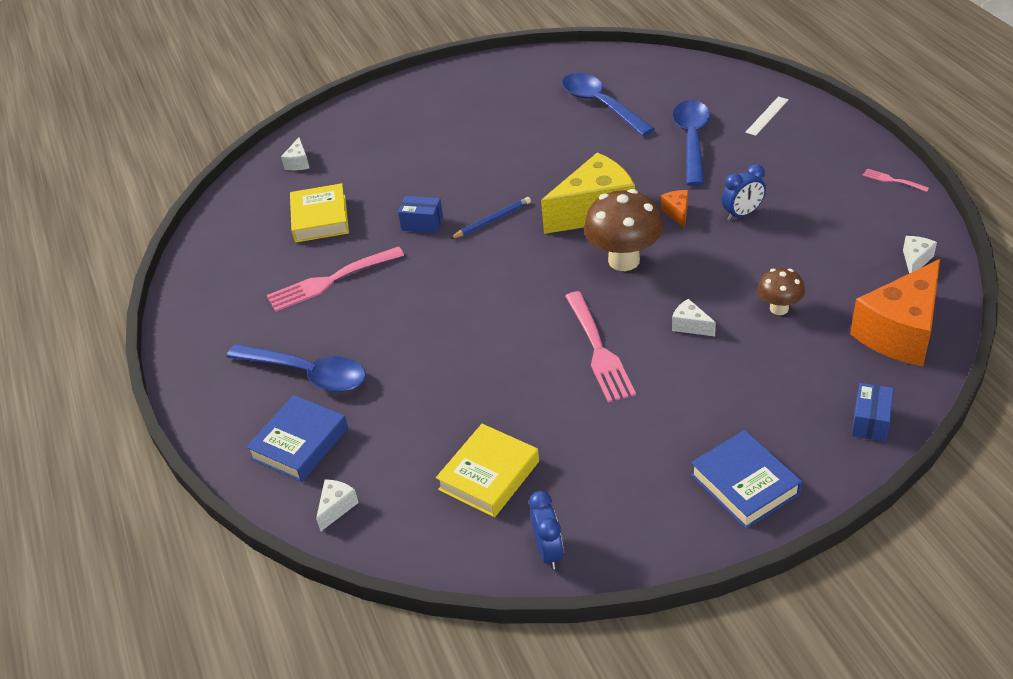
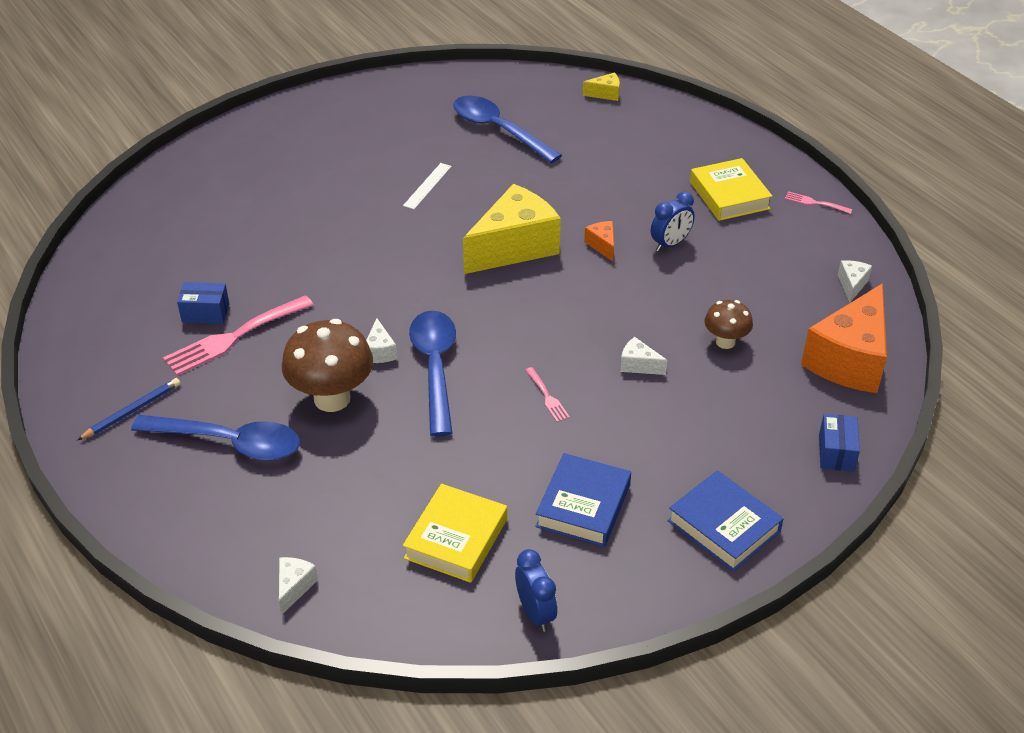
camera: 15 degrees left, 0 degrees up
blue book [246,395,348,482] -> blue book moved to [535,453,631,547]
white cheese [281,137,309,171] -> white cheese moved to [366,318,397,363]
yellow book [290,183,349,243] -> yellow book moved to [690,158,773,221]
blue box [398,196,443,233] -> blue box moved to [177,282,229,324]
blue pencil [450,197,531,239] -> blue pencil moved to [77,378,180,440]
pink fork [565,291,636,403] -> pink fork [525,367,570,422], size x0.47
brown mushroom [584,189,663,271] -> brown mushroom moved to [282,319,373,412]
blue spoon [672,100,710,186] -> blue spoon moved to [409,311,456,437]
white ruler [745,96,789,136] -> white ruler moved to [403,163,452,209]
none -> yellow cheese [583,73,620,101]

